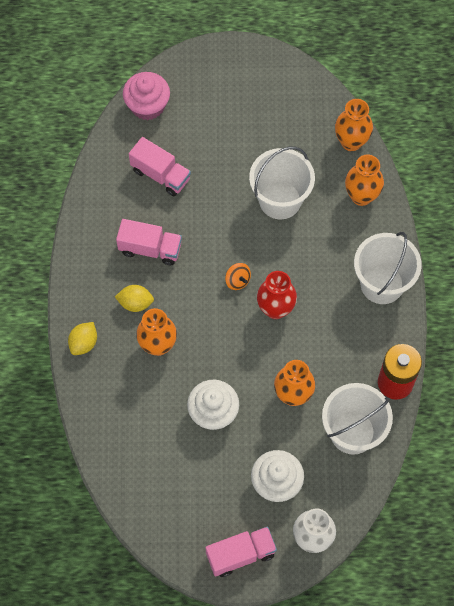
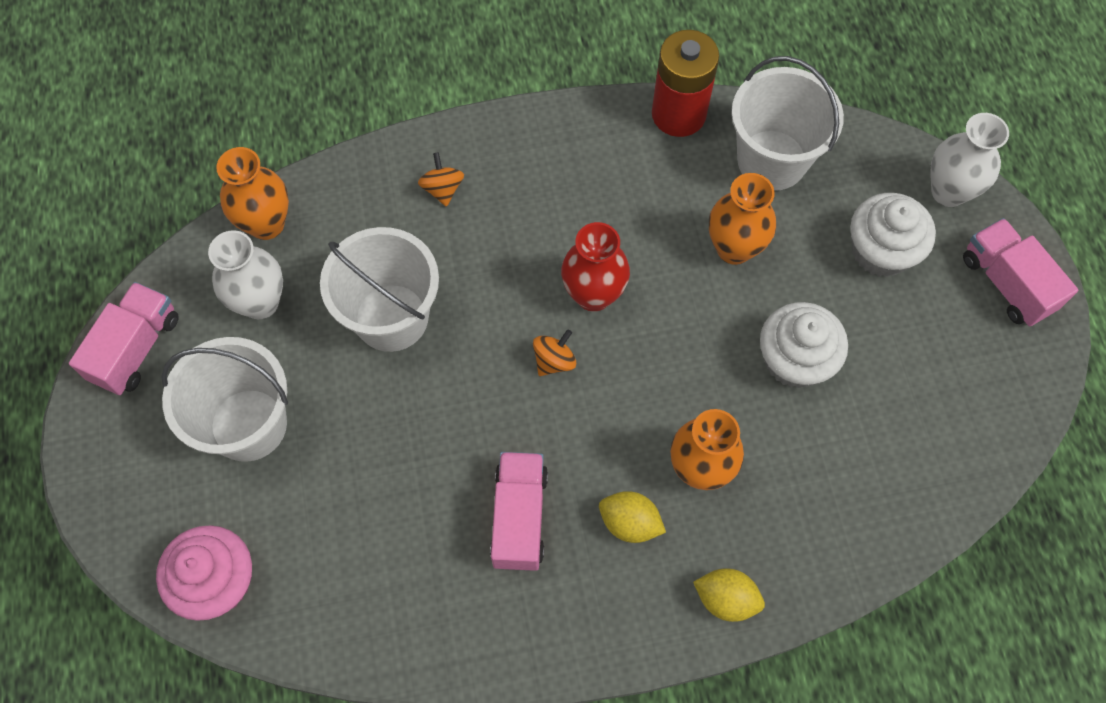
camera: 100 degrees left, 0 degrees up
yellow lemon [115,285,154,312] -> yellow lemon turned 60 degrees counterclockwise [599,491,666,543]
pink truck [129,137,191,196] -> pink truck moved to [69,282,179,395]
orange vase [345,155,384,206] -> none
white bucket [354,232,422,304] -> white bucket moved to [161,337,288,462]
none -> white vase [208,230,283,319]
none -> orange spinning top [418,152,464,207]

